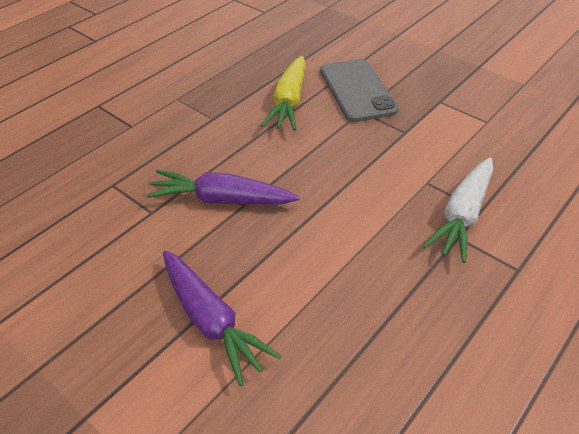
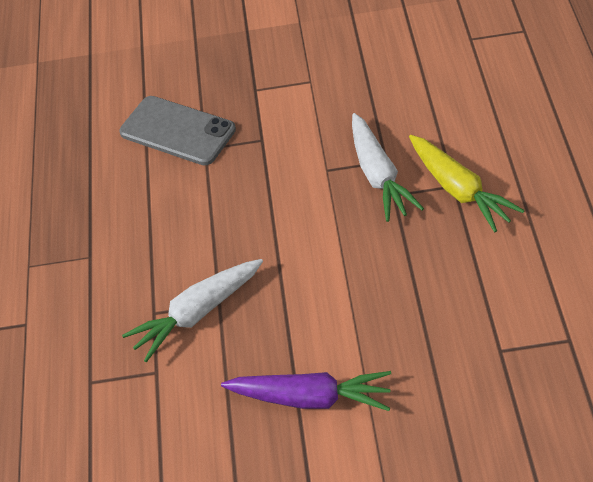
camera: 40 degrees left, 5 degrees up
purple carrot [146,170,299,204] -> white carrot [122,259,263,362]
yellow carrot [261,56,306,131] -> yellow carrot moved to [409,135,525,232]

